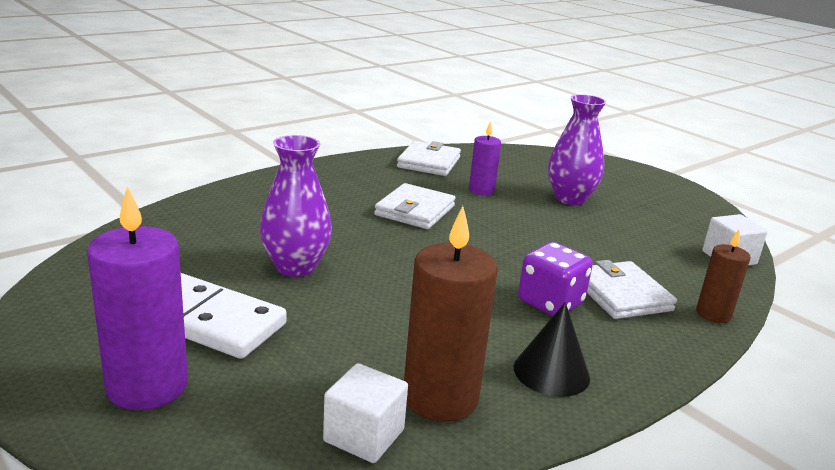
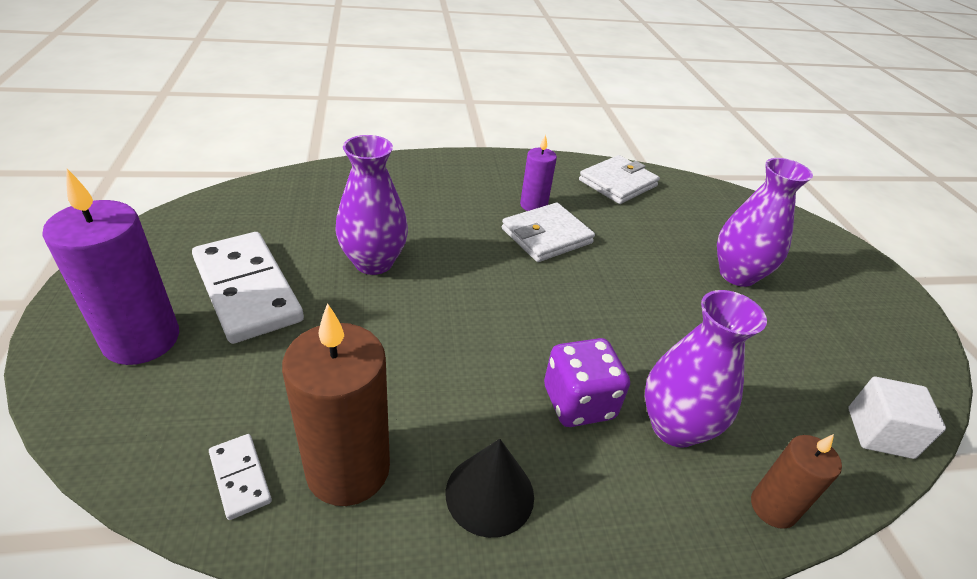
camera: 30 degrees right, 15 degrees up
white cube [323,363,408,463] -> white domino [209,434,272,520]
purple candle [469,121,501,195] -> purple candle moved to [520,135,557,211]
white wallet [587,260,677,319] -> purple vase [645,290,767,448]

